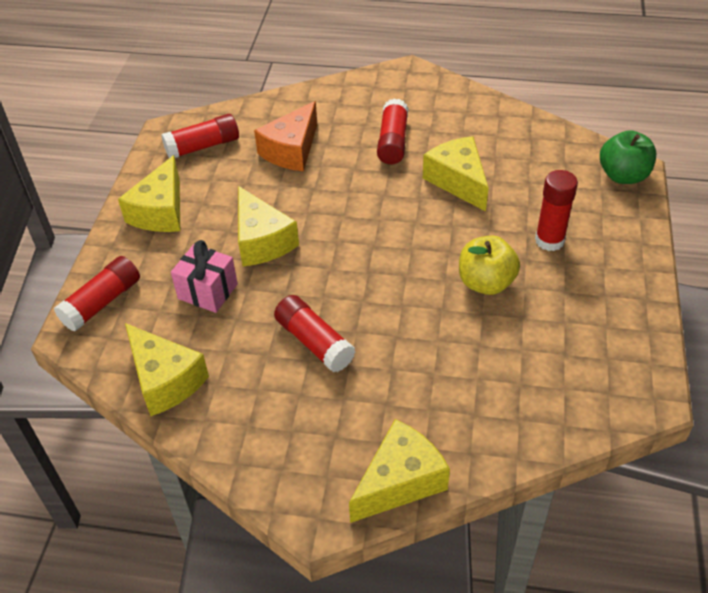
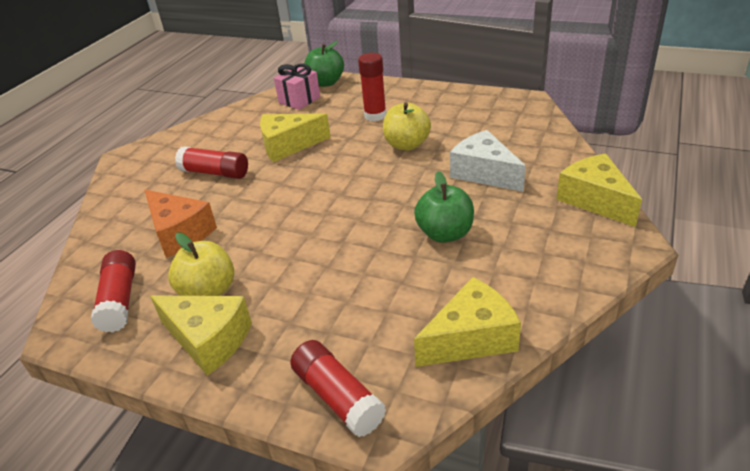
camera: 75 degrees left, 10 degrees down
pink gift [171,240,238,313] -> pink gift moved to [274,64,320,110]
yellow cheese [238,186,299,266] -> none
red glue stick [274,295,355,372] -> green apple [414,171,474,243]
none -> yellow apple [168,233,234,296]
none -> white cheese [450,130,526,192]

